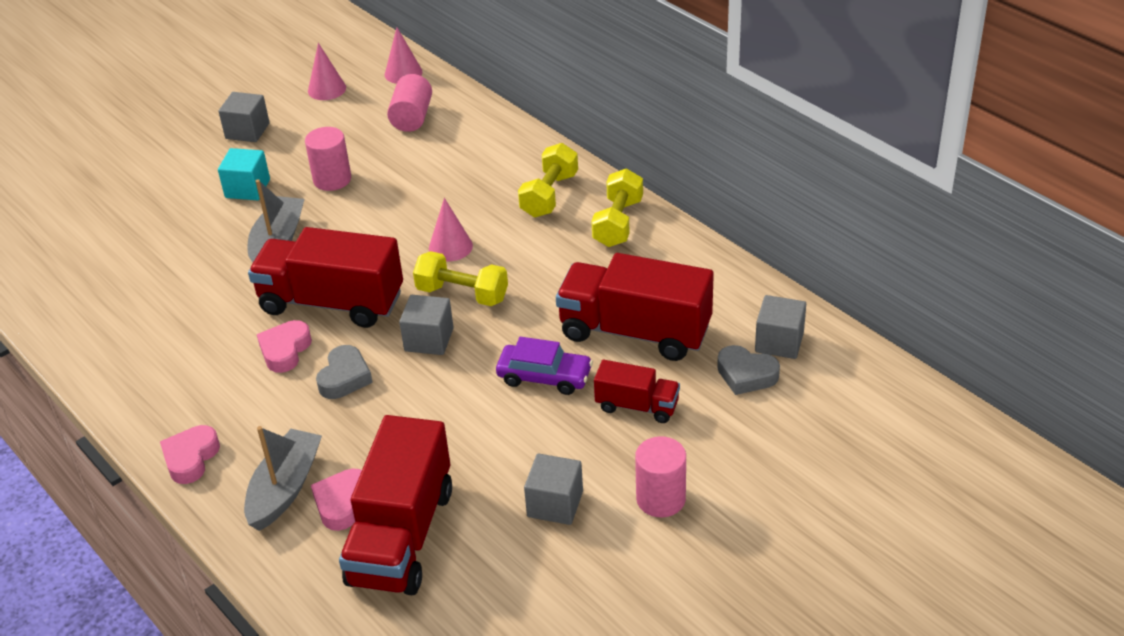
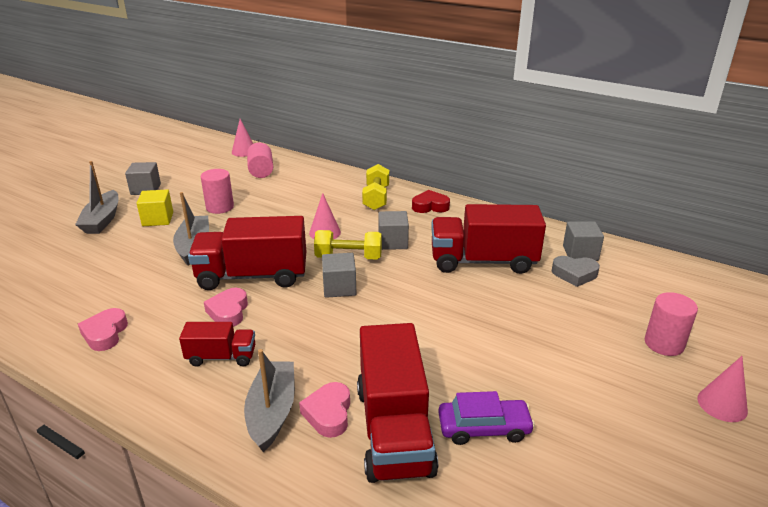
camera: 20 degrees left, 10 degrees down
pink heart [160,425,220,484] -> pink heart moved to [78,308,128,351]
turquoise cube [218,148,270,200] -> yellow cube [137,189,173,226]
pink cone [308,43,346,100] -> pink cone moved to [697,356,748,422]
grey heart [316,345,373,399] -> none
purple car [496,337,593,395] -> purple car moved to [438,391,535,445]
grey cube [524,453,583,525] -> grey cube moved to [379,211,409,250]
yellow dumbbell [591,169,643,247] -> red heart [412,190,450,213]
red truck [594,360,680,423] -> red truck moved to [179,322,255,367]
pink cylinder [635,437,686,517] -> pink cylinder moved to [645,292,698,356]
none -> grey boat [75,161,119,234]

